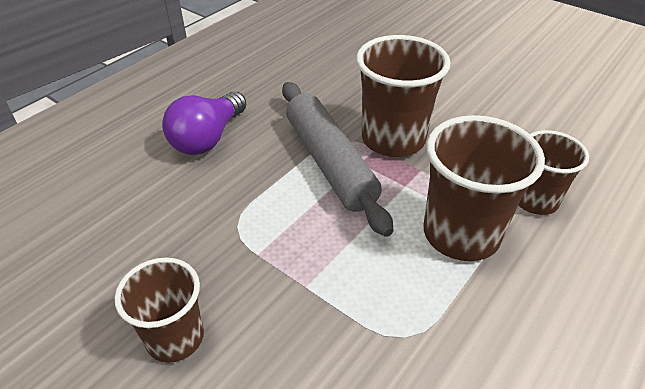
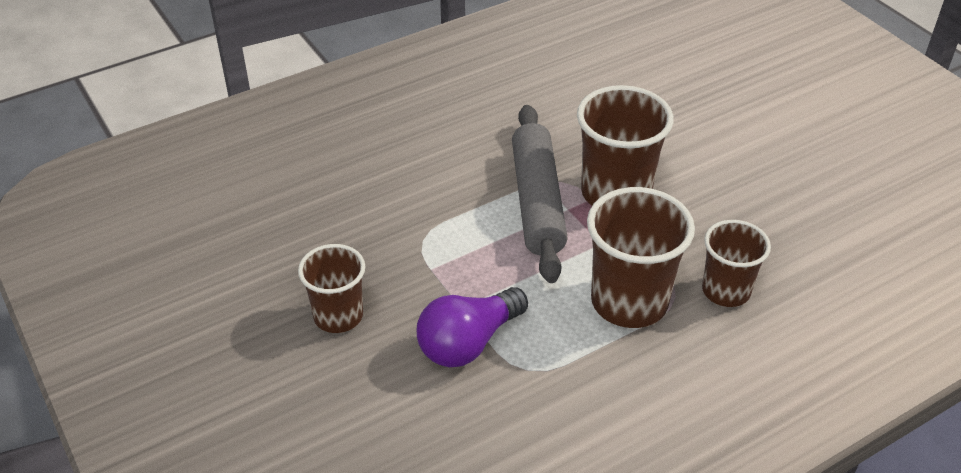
camera: 20 degrees right, 0 degrees up
purple light bulb [162,91,246,155] -> purple light bulb moved to [417,287,528,367]

